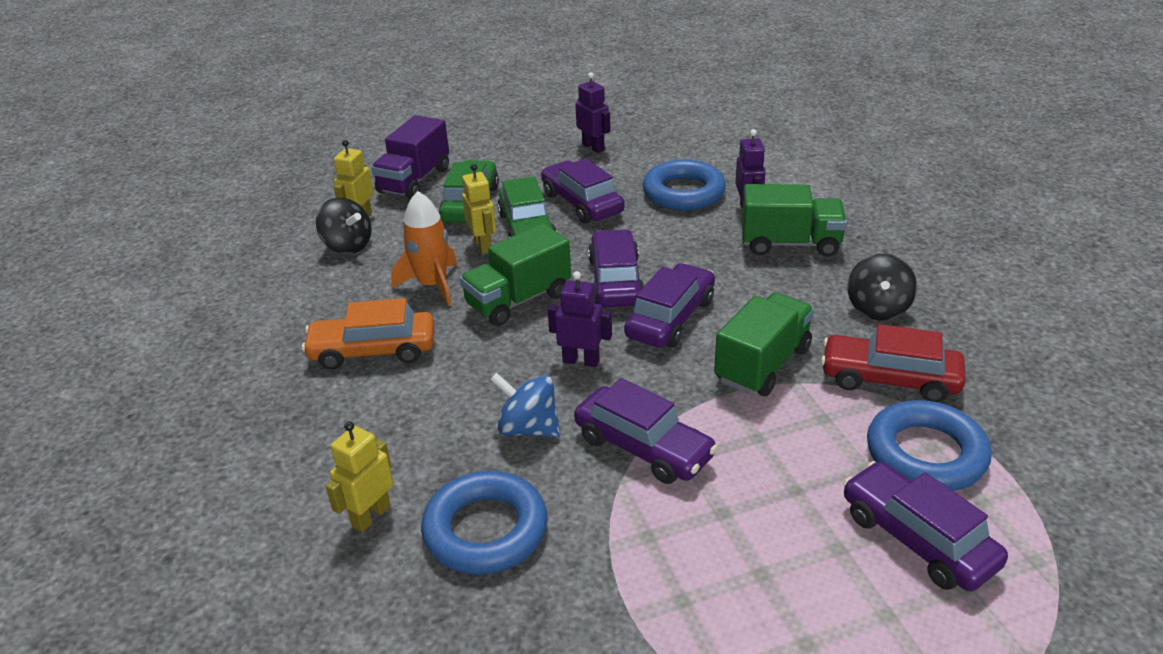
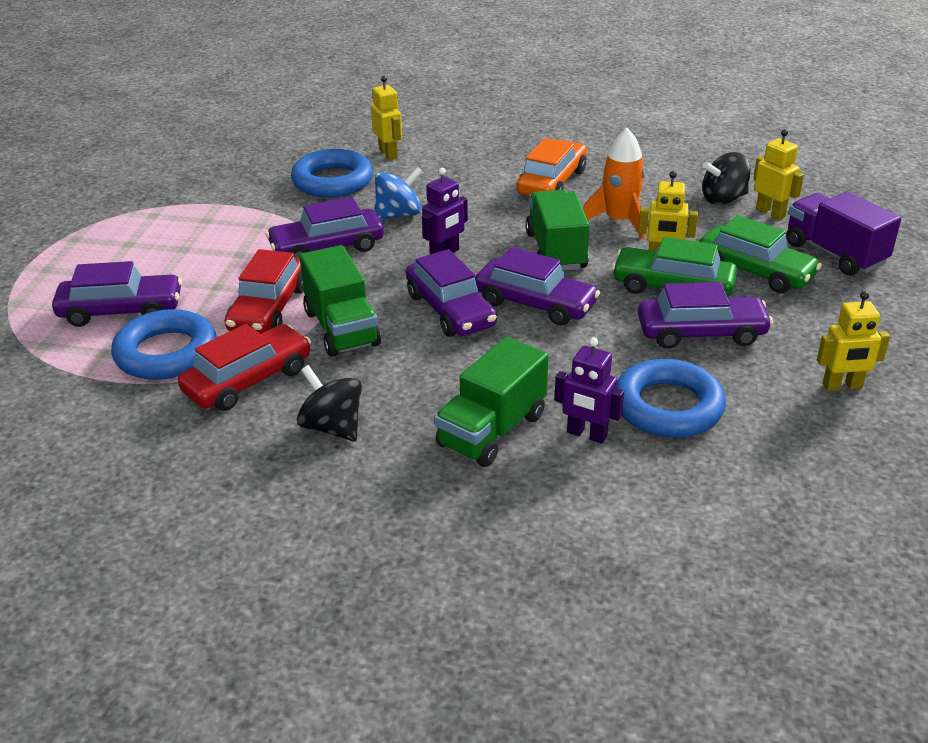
camera: 120 degrees right, 0 degrees up
purple robot [575,72,611,153] -> yellow robot [817,291,890,391]
none -> red car [225,249,304,334]

